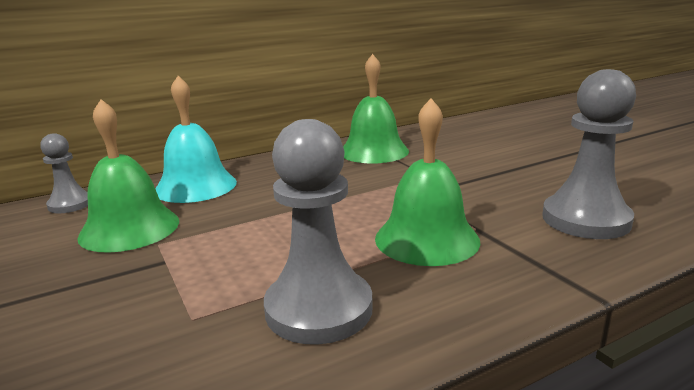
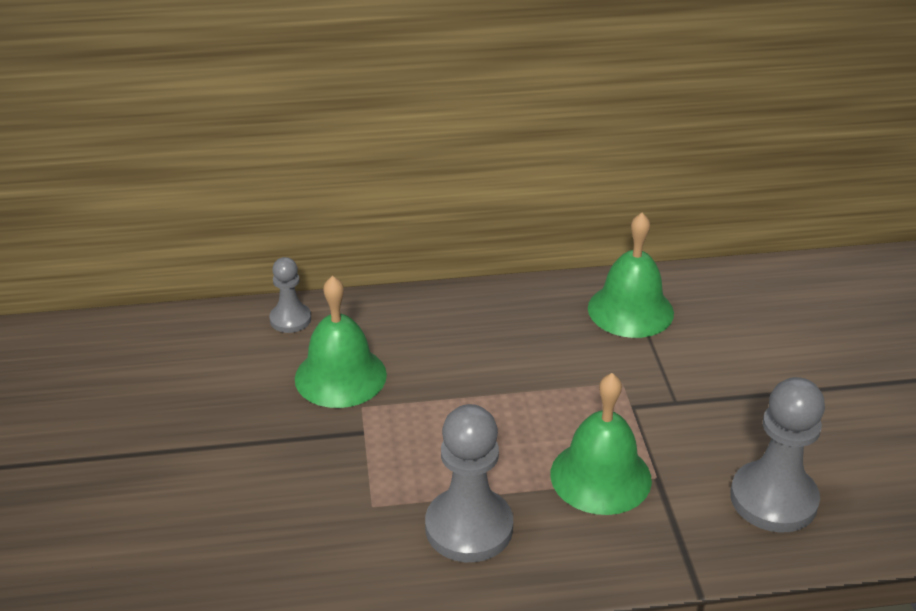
camera: 20 degrees right, 15 degrees up
turquoise bell [155,76,237,203] -> none

